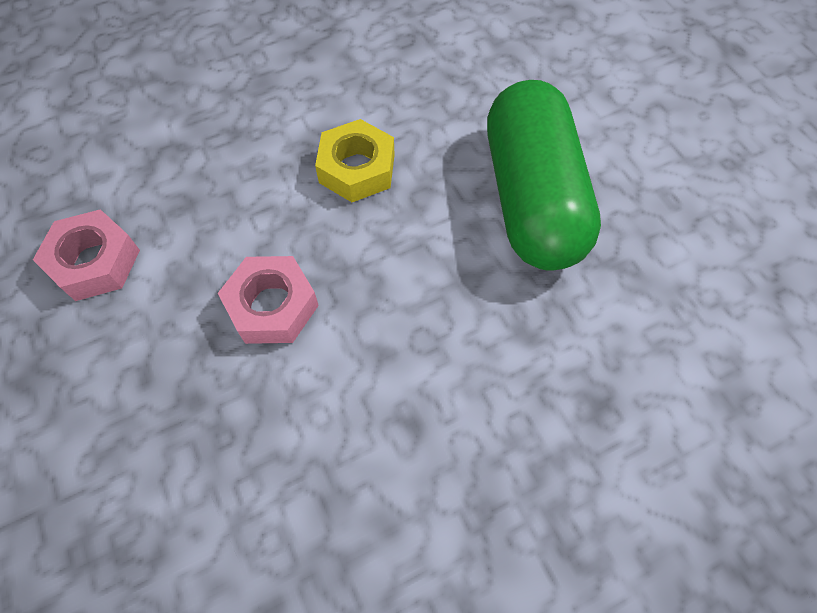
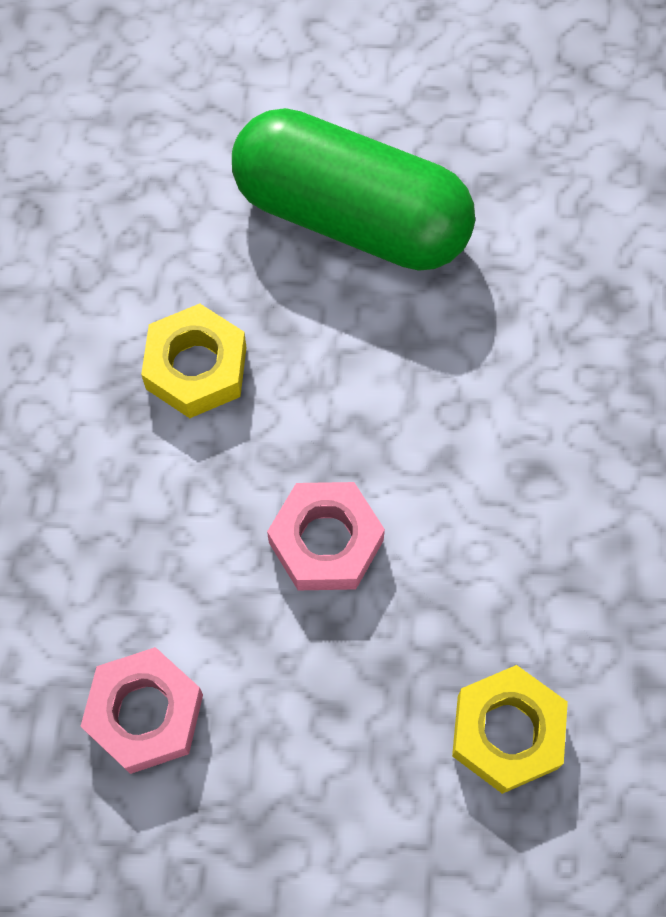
camera: 60 degrees left, 5 degrees up
none -> yellow nut [452,665,568,794]

